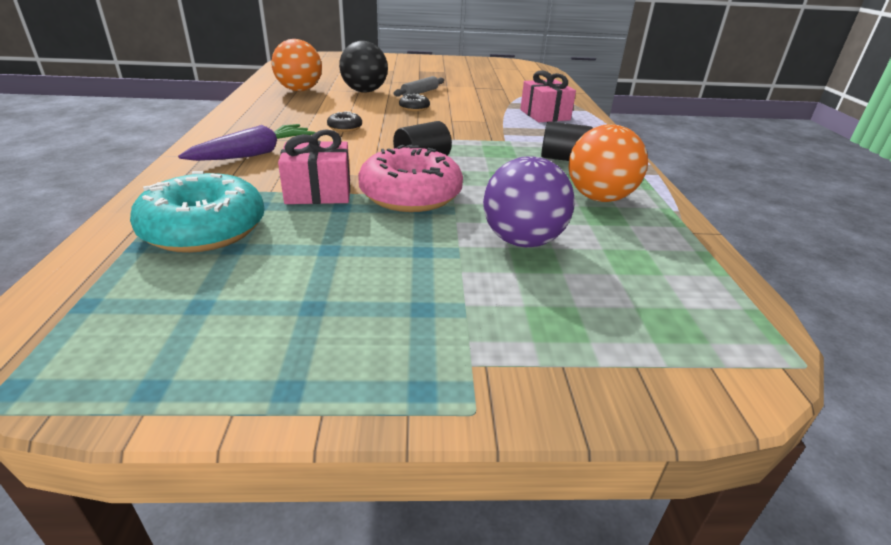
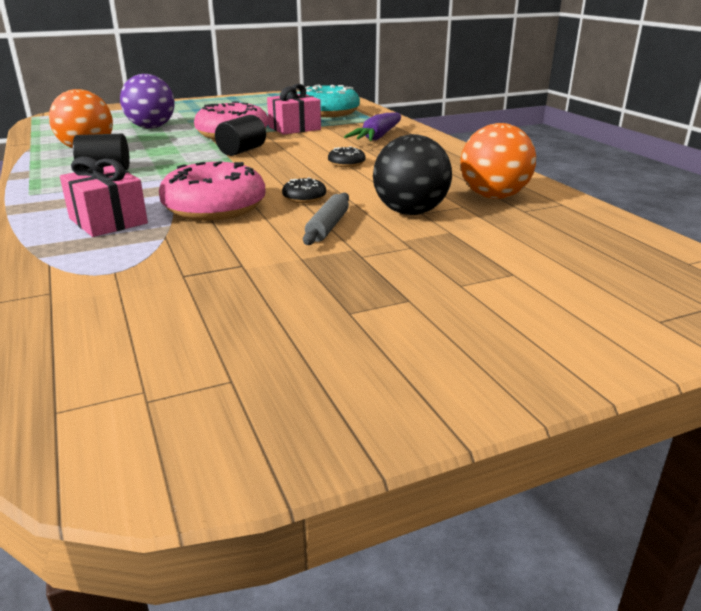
camera: 160 degrees right, 5 degrees down
none -> pink donut [159,161,266,221]

